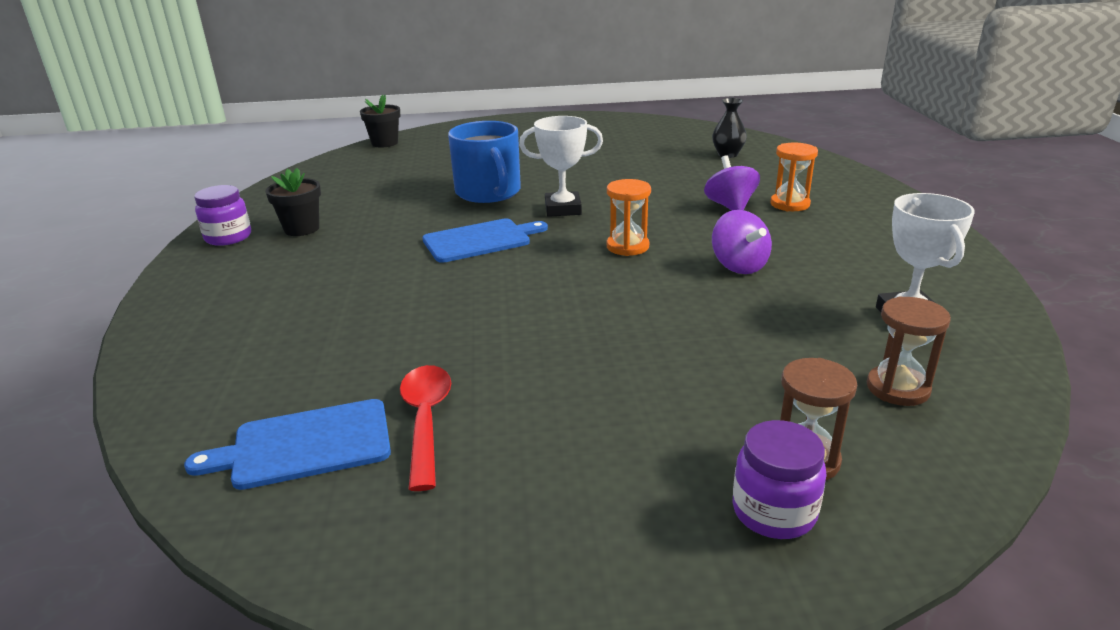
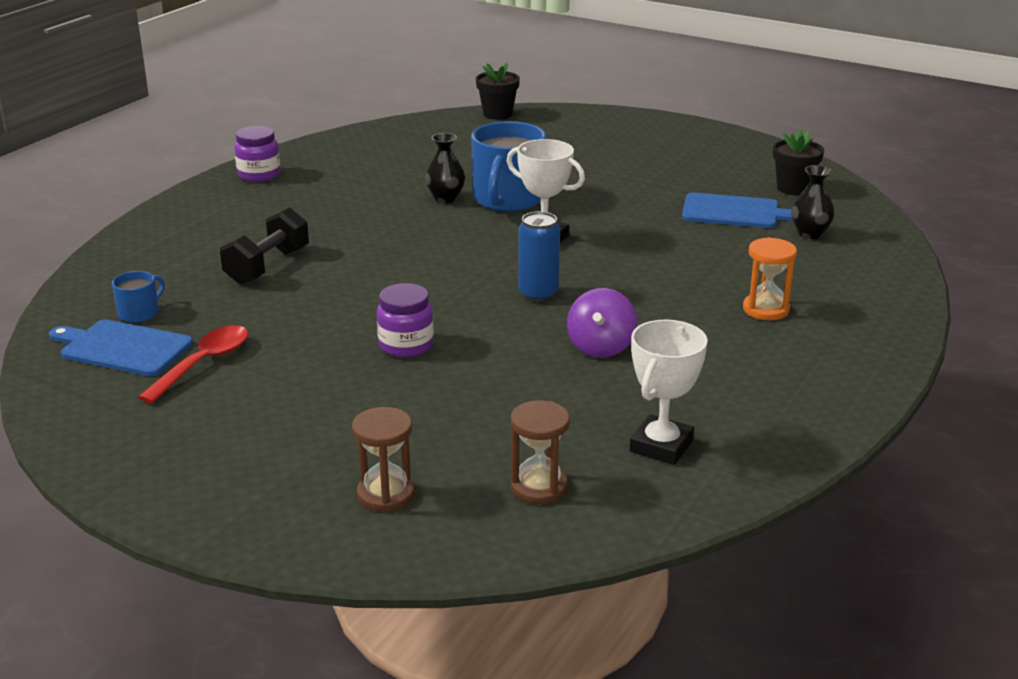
camera: 35 degrees right, 0 degrees up
black flower pot [265,168,321,236] -> black flower pot moved to [773,130,824,195]
blue cutting board [422,219,548,263] -> blue cutting board moved to [682,192,793,228]
orange hourglass [607,179,651,256] -> blue can [518,211,560,302]
purple spinning top [704,155,760,210] -> none
purple jar [732,420,827,539] -> purple jar moved to [377,283,434,357]
none -> blue mug [112,271,165,323]
none -> black dumbbell [220,207,309,284]
none -> black vase [425,133,465,203]

